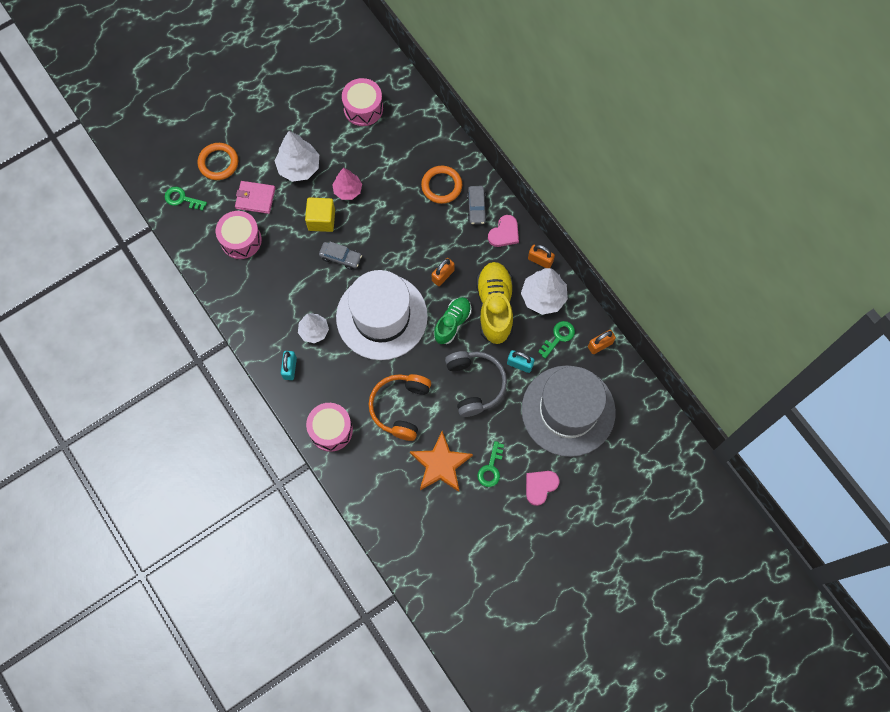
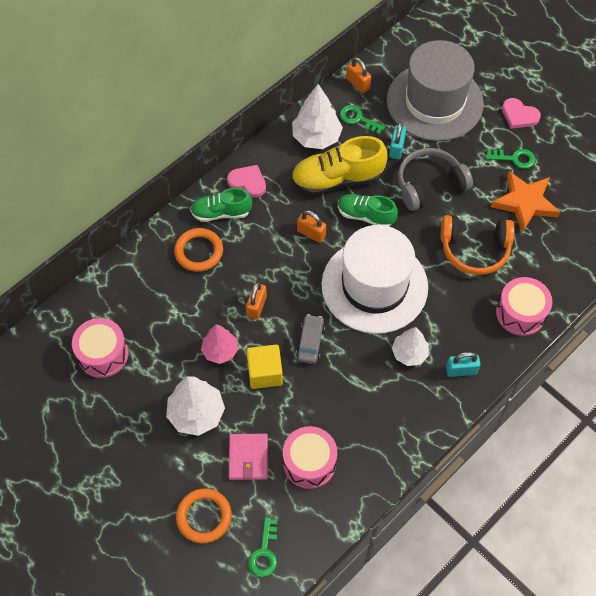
camera: 100 degrees left, 10 degrees down
grey car [467,186,487,224] -> green shoe [190,188,252,222]
orange padlock [528,245,555,268] -> orange padlock moved to [246,282,267,319]

